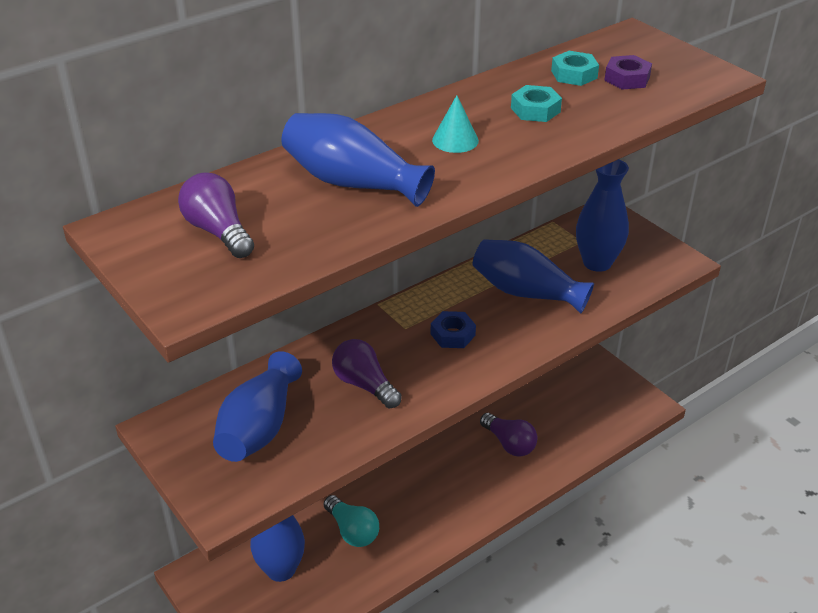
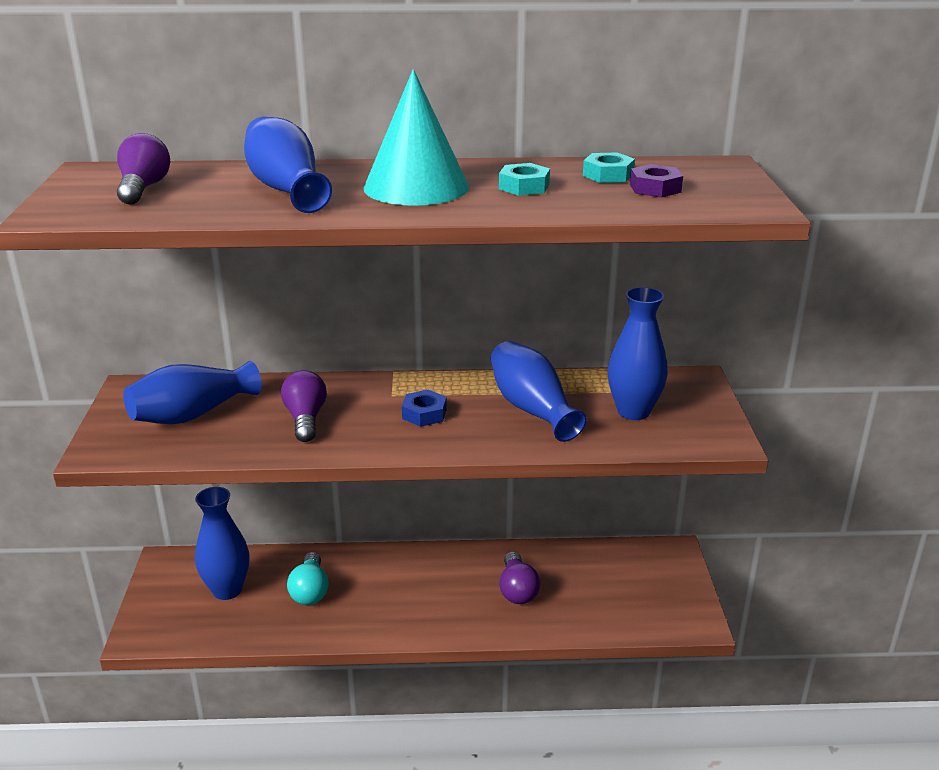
camera: 35 degrees right, 10 degrees down
turquoise cone [432,95,479,153] -> turquoise cone [364,69,469,206], size x2.22

